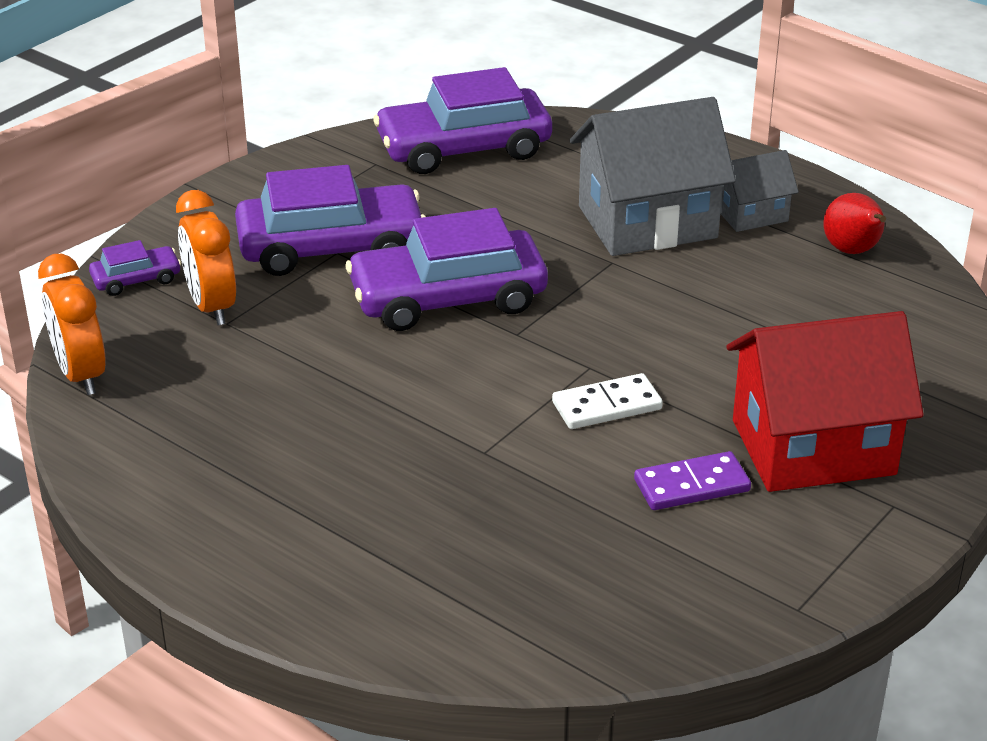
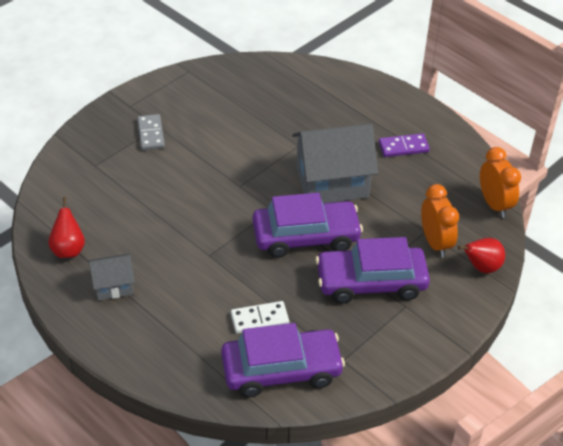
camera: 175 degrees left, 10 degrees up
purple car [89,240,181,296] -> red pear [458,238,505,273]
white domino [552,373,663,429] -> white domino moved to [231,301,289,333]
grey house [570,97,736,256] -> grey house moved to [292,124,378,203]
purple domino [634,451,751,510] -> purple domino moved to [379,133,430,157]
red house [727,311,924,492] -> grey domino [137,114,165,150]

